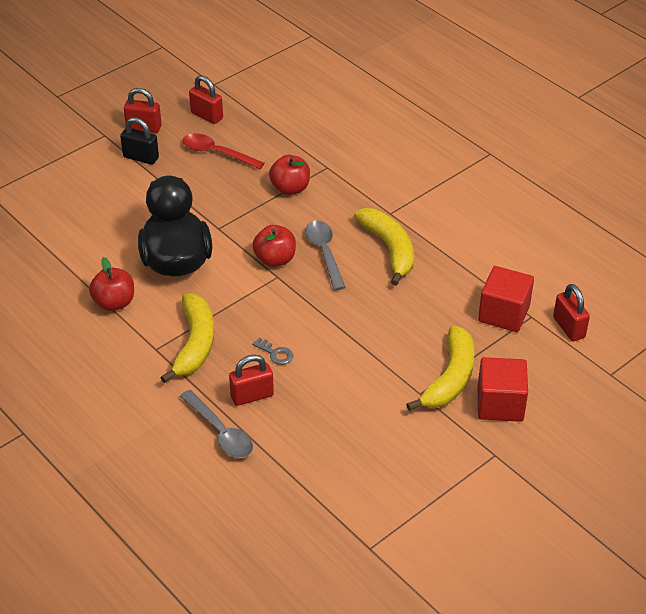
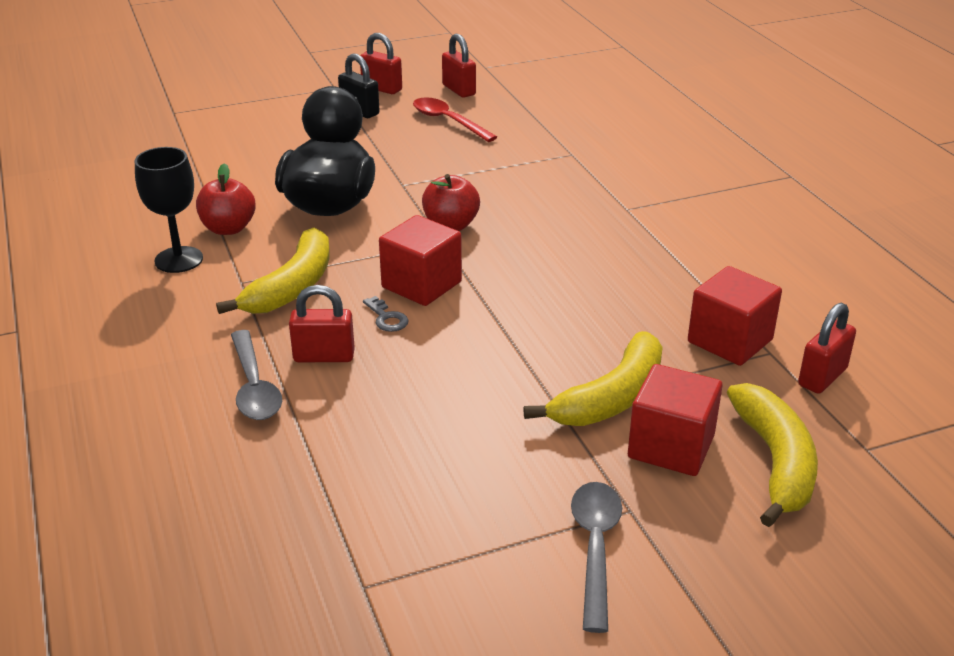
camera: 20 degrees right, 10 degrees down
red apple [269,155,310,195] -> none
grey spoon [305,221,346,290] -> grey spoon moved to [571,482,622,633]
yellow banana [354,208,414,286] -> yellow banana moved to [727,383,818,527]
red padlock [553,284,590,341] -> red padlock turned 45 degrees clockwise [798,303,856,394]
none -> black goblet [135,147,203,273]
none -> red cube [379,215,462,306]

